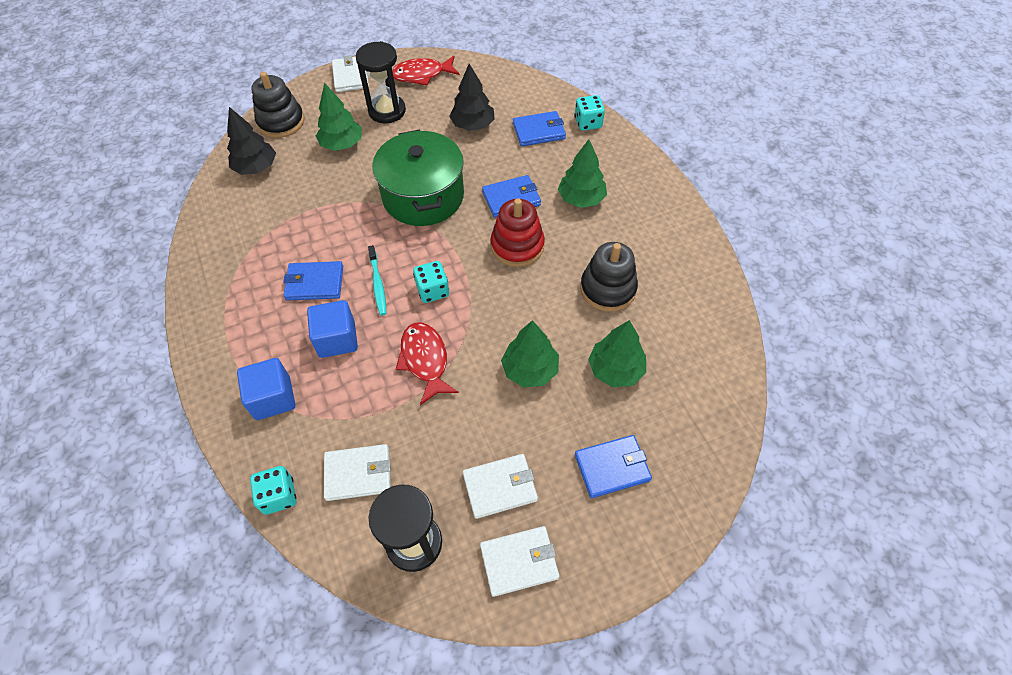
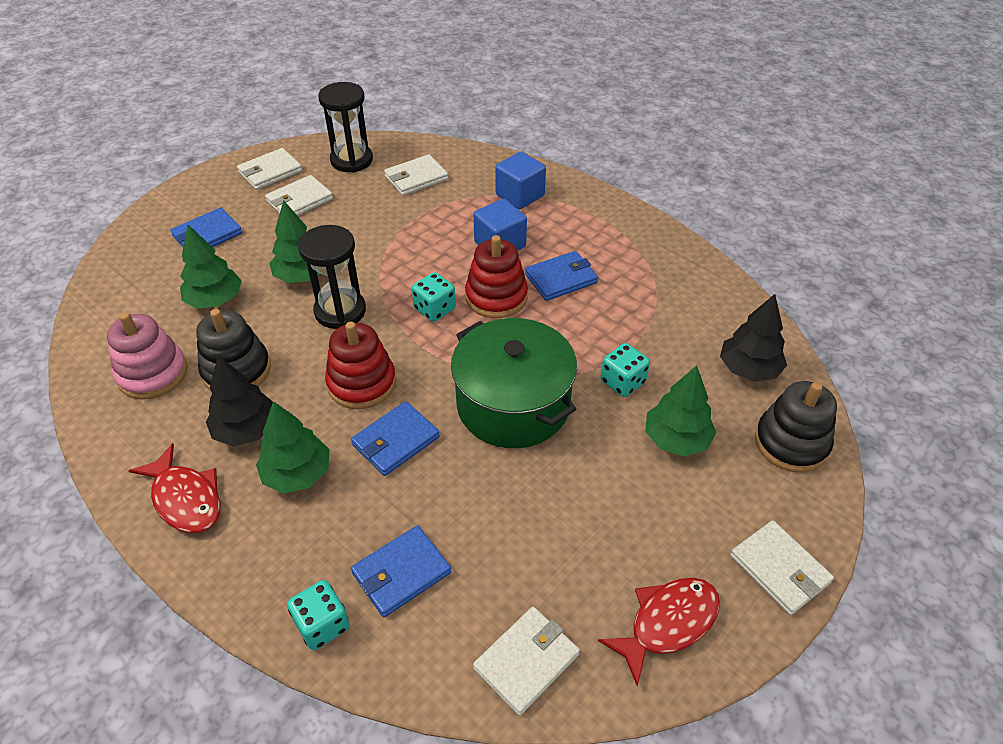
camera: 155 degrees right, 10 degrees down
turquoise dice [250,466,297,515] -> turquoise dice moved to [601,343,650,397]
black hourglass [356,41,406,123] -> black hourglass moved to [298,225,366,329]
turquoise toothbrush [368,245,387,315] -> red stacking toy [465,235,528,318]
red fish [396,322,459,405] -> red fish moved to [129,443,220,533]
black tree [449,64,495,131] -> black tree moved to [206,356,273,446]
none -> pink stacking toy [107,312,188,400]
none -> white wallet [473,607,580,716]

